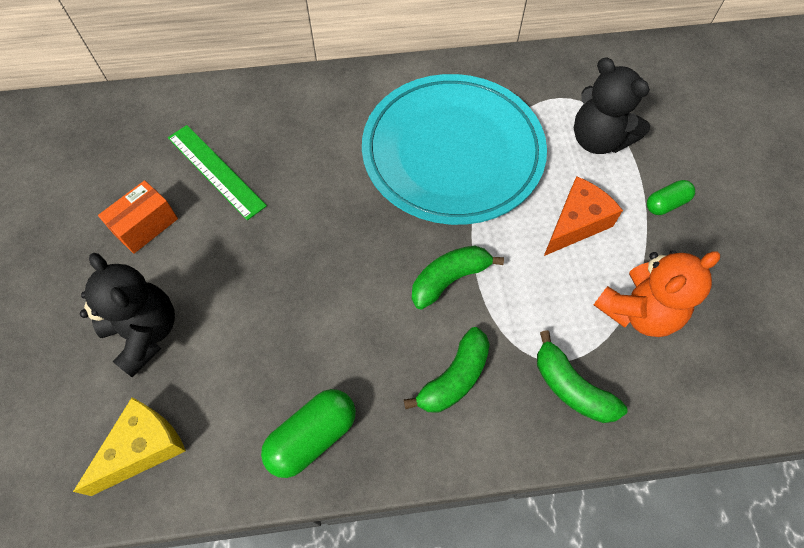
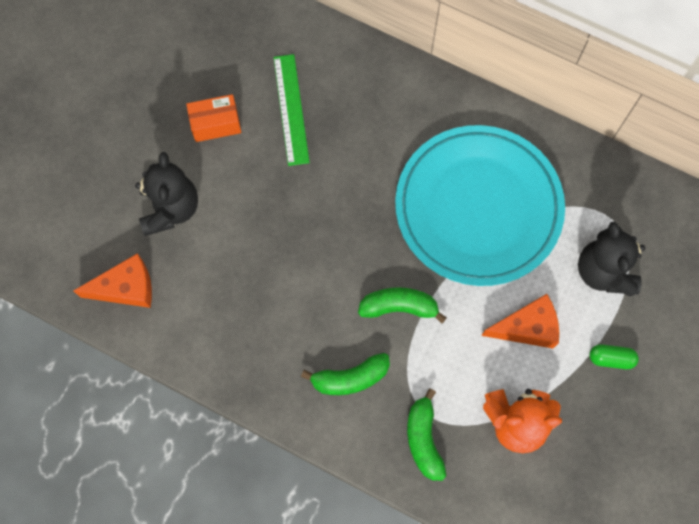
camera: 35 degrees right, 10 degrees up
yellow cheese [73,397,186,496] -> orange cheese [73,253,152,308]
green capsule [261,389,356,478] -> none

